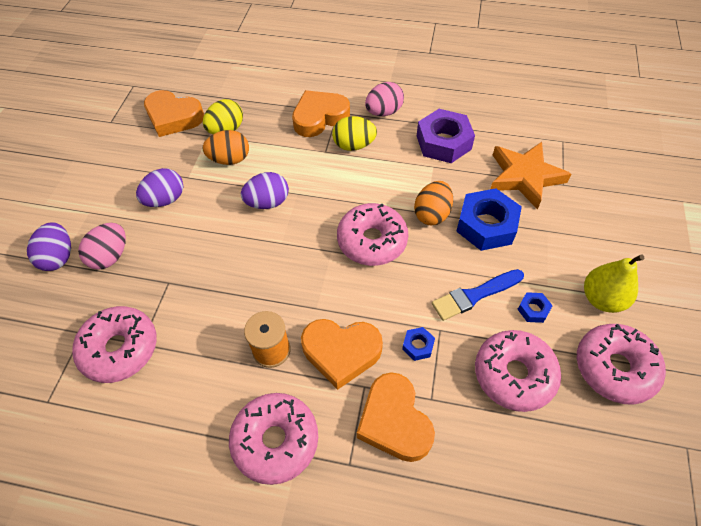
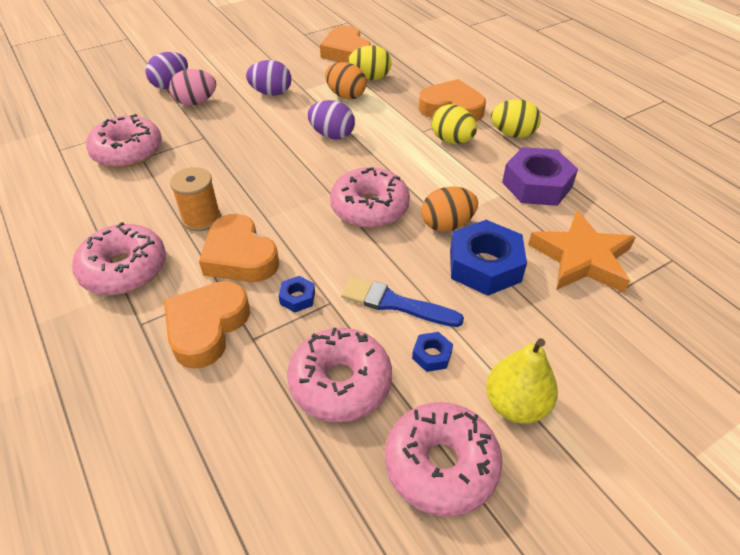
camera: 45 degrees right, 10 degrees down
pink egg [365,82,404,116] -> yellow egg [491,99,541,138]

